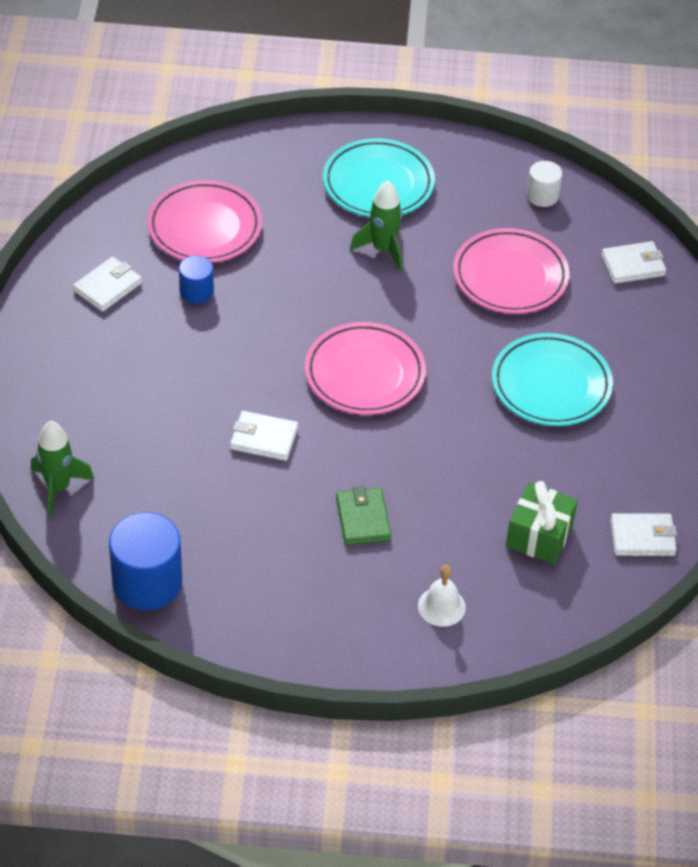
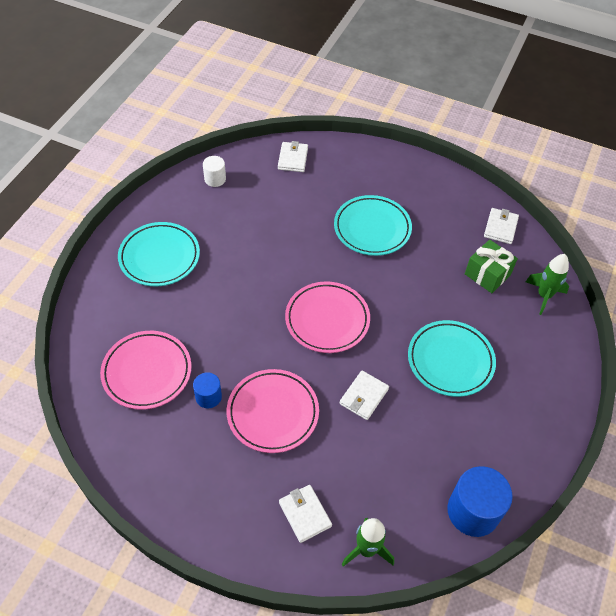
camera: 70 degrees left, 5 degrees up
white wallet [73,257,142,312] -> white wallet moved to [279,485,332,543]
green wallet [336,486,391,545] -> turquoise plate [408,320,496,397]
green rocket [350,181,402,271] -> green rocket moved to [526,254,569,315]
white bell [418,565,466,627] -> none
pink plate [453,228,569,314] -> pink plate moved to [227,369,319,453]

